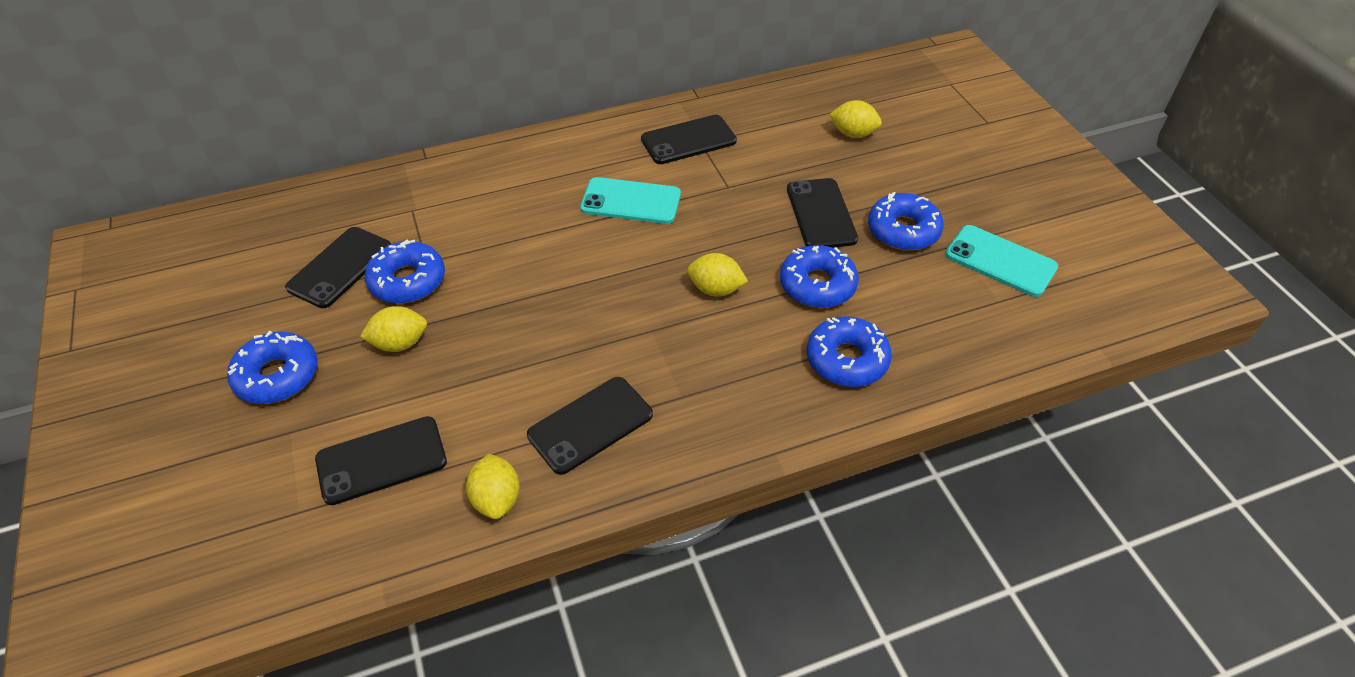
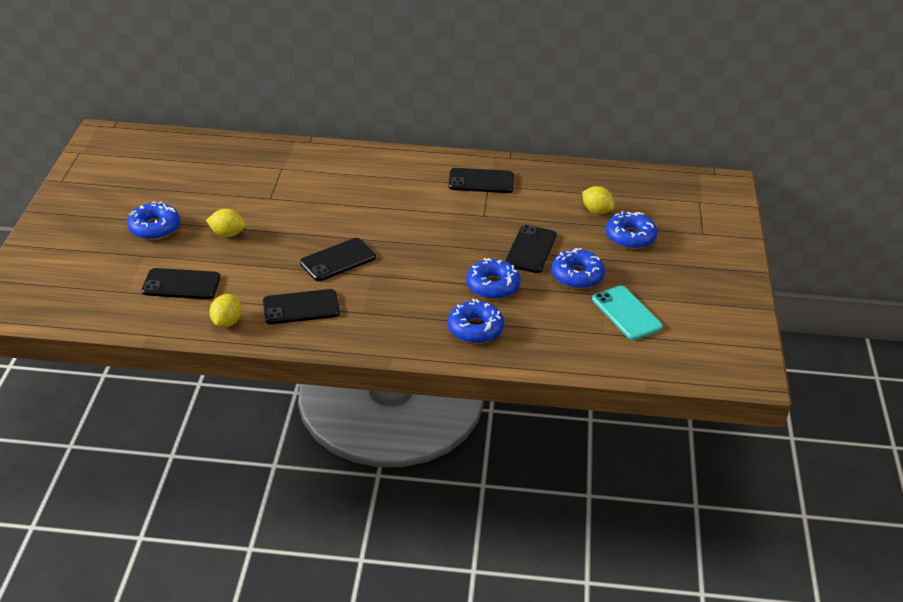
camera: 25 degrees right, 10 degrees down
black phone [285,227,391,308] -> black phone moved to [300,238,376,281]
blue donut [365,239,445,303] -> blue donut moved to [606,211,657,249]
turquoise phone [580,177,681,224] -> none
yellow lemon [687,253,748,297] -> none

